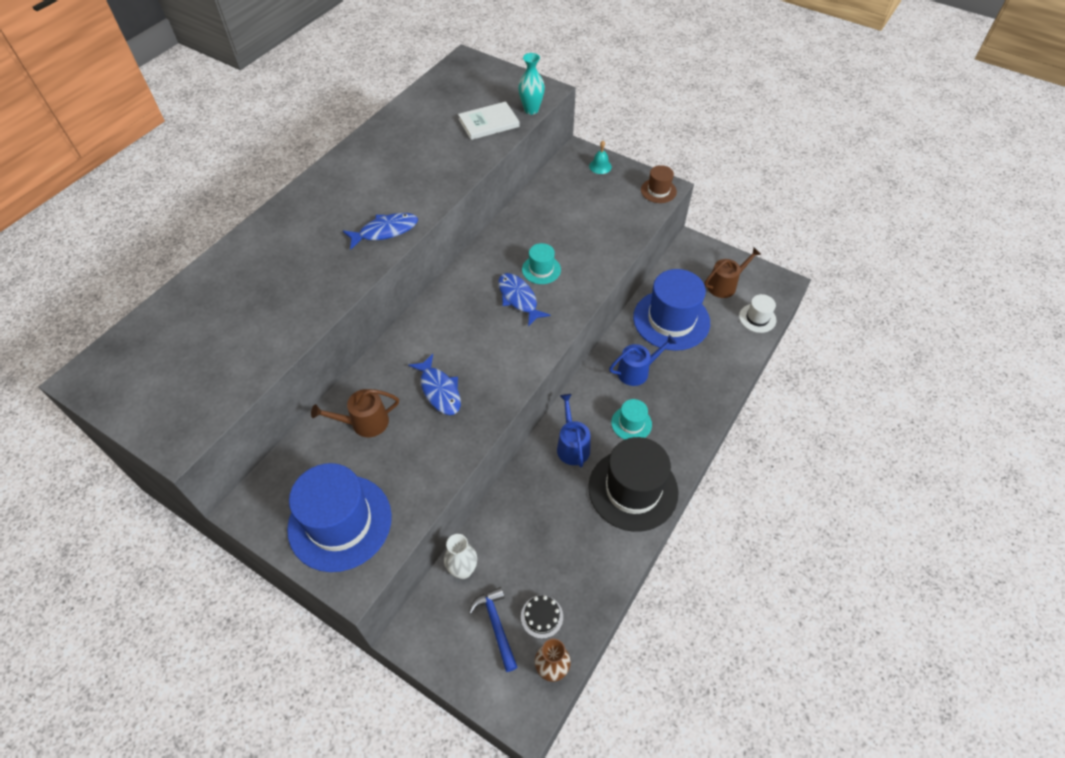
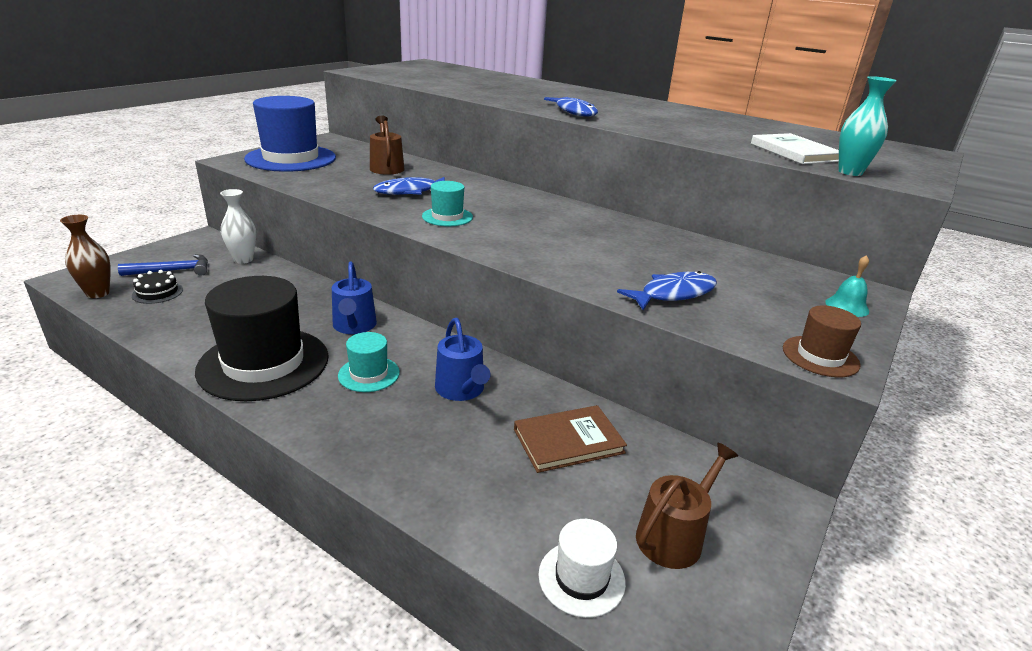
camera: 90 degrees right, 25 degrees down
blue fish [498,273,550,327] -> blue fish moved to [617,271,717,310]
turquoise hat [522,243,561,284] -> turquoise hat moved to [422,181,473,226]
blue watering can [557,394,590,467] -> blue watering can turned 90 degrees clockwise [332,262,377,334]
blue hat [633,269,710,351] -> brown book [514,405,627,473]
brown watering can [704,248,761,298] -> brown watering can turned 105 degrees counterclockwise [636,443,738,569]

